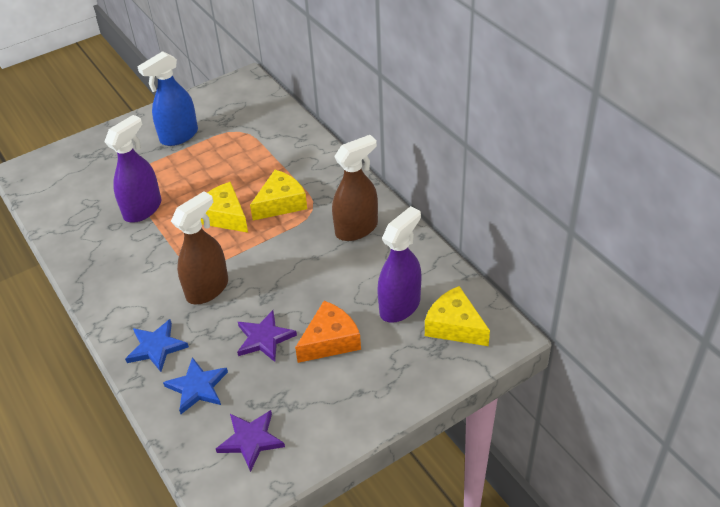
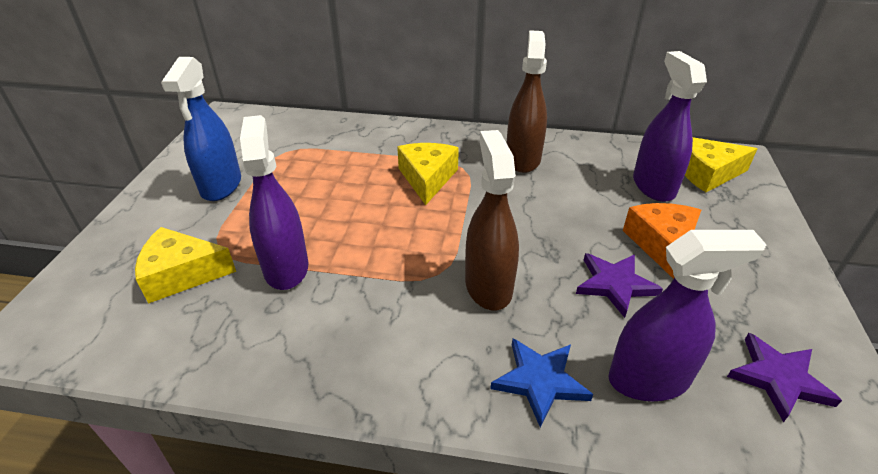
camera: 50 degrees left, 5 degrees down
blue star [163,357,228,414] -> purple spray bottle [608,230,767,401]
yellow cheese [201,182,248,233] -> yellow cheese moved to [135,227,236,304]

